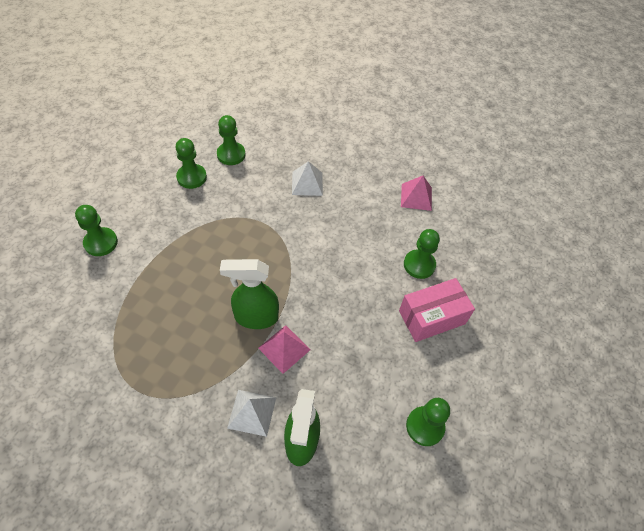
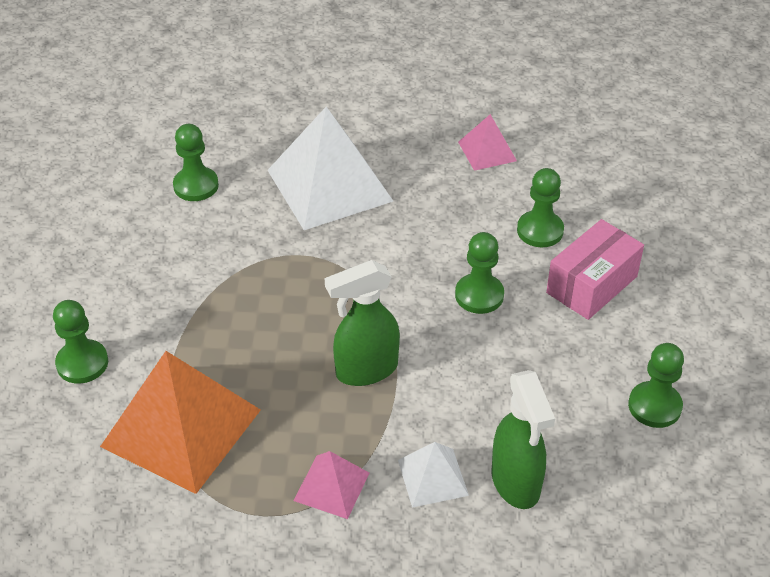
camera: 20 degrees left, 10 degrees down
green pawn [175,138,207,189] -> green pawn moved to [455,232,504,314]
pink pyramid [258,325,310,374] -> pink pyramid moved to [293,451,369,519]
white pyramid [292,161,323,196] -> white pyramid [267,107,393,230], size x2.05
none -> orange pyramid [100,351,261,494]

